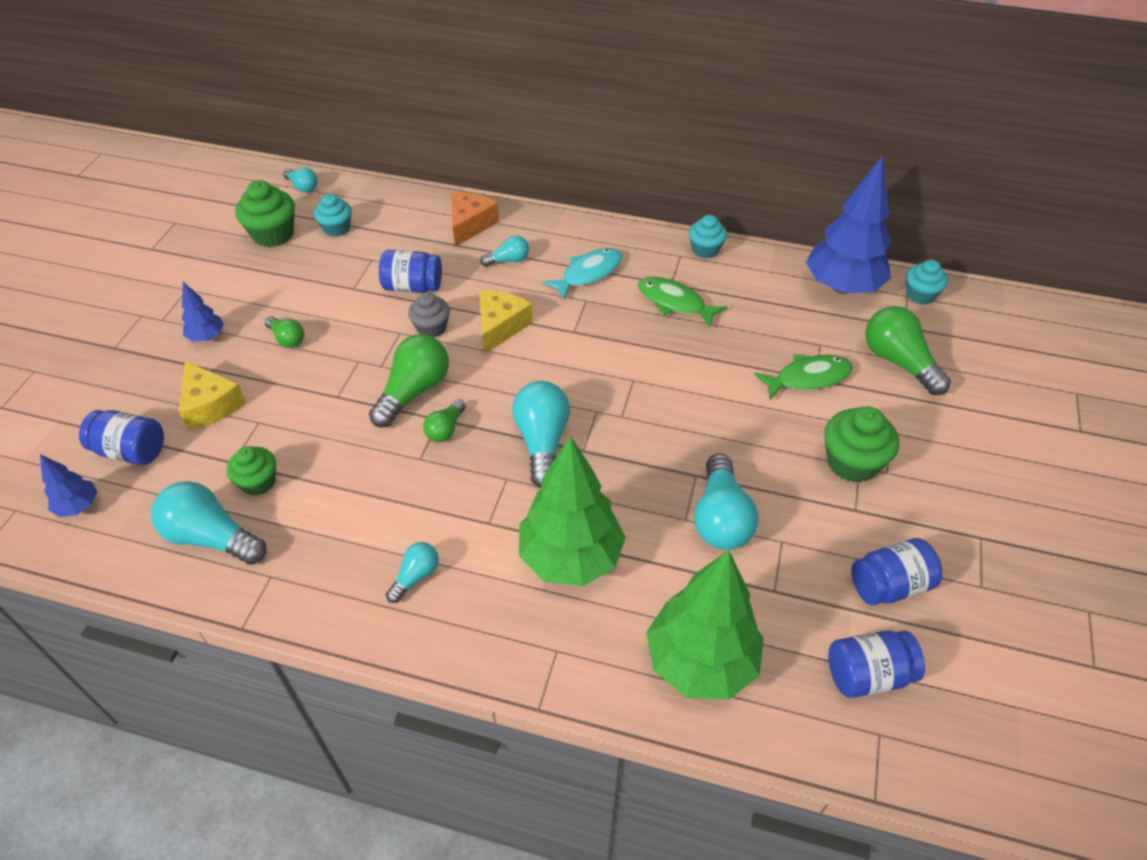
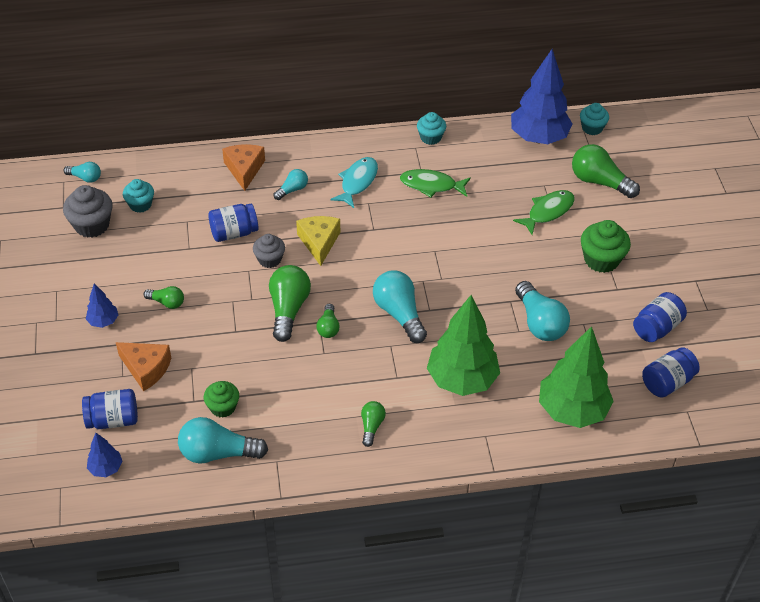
camera: 25 degrees left, 0 degrees up
yellow cheese [178,361,246,430] -> orange cheese [116,342,171,391]
green cupcake [235,180,295,247] -> grey cupcake [63,185,113,238]
turquoise light bulb [386,542,439,603] -> green light bulb [361,401,386,447]

